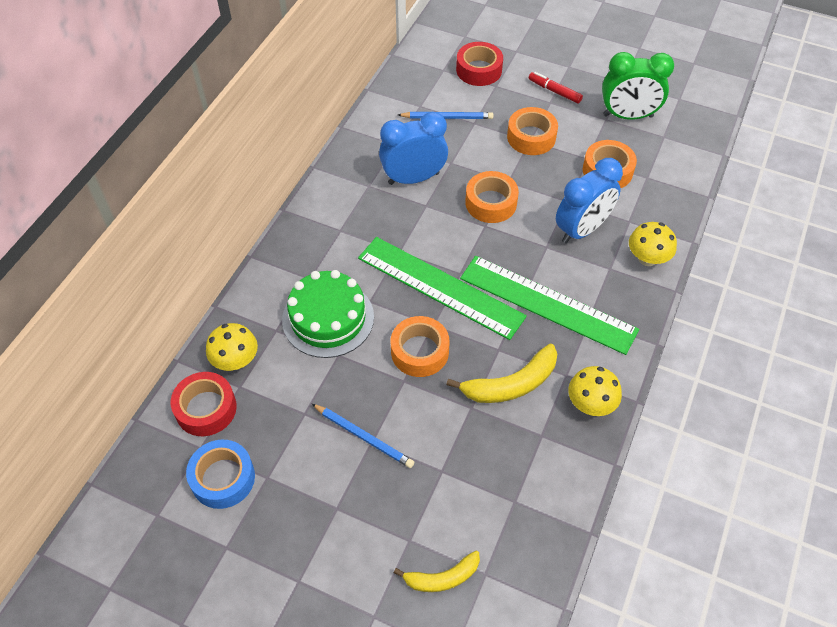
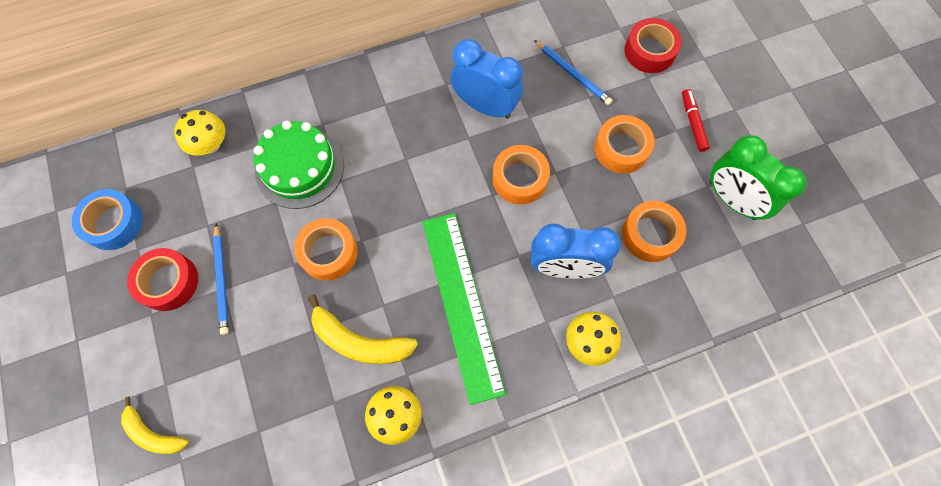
camera: 45 degrees right, 15 degrees up
red tape [171,372,237,436] -> red tape moved to [127,248,198,311]
green ruler [358,237,527,340] -> none

